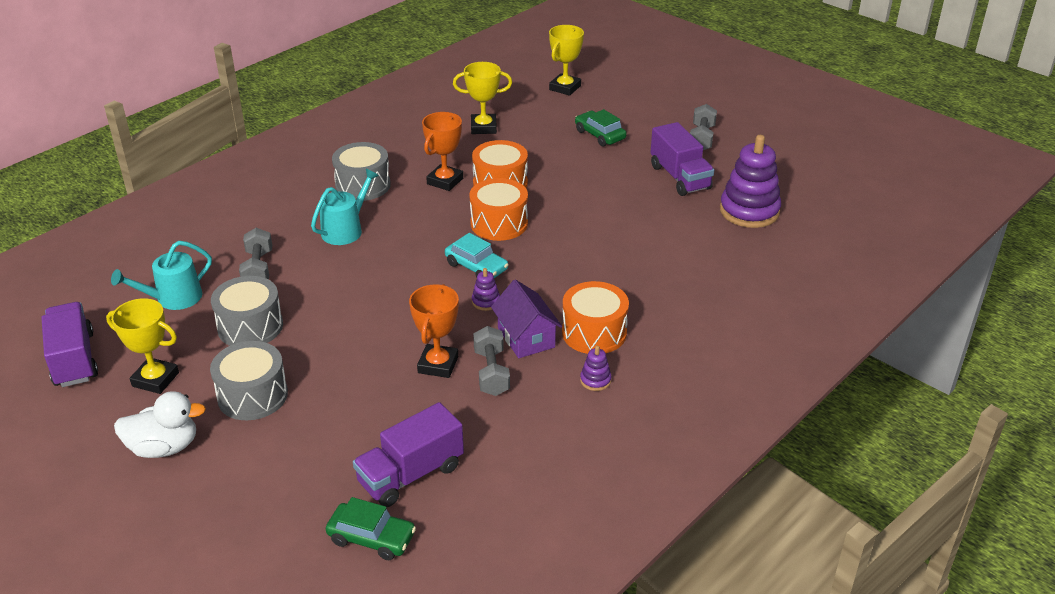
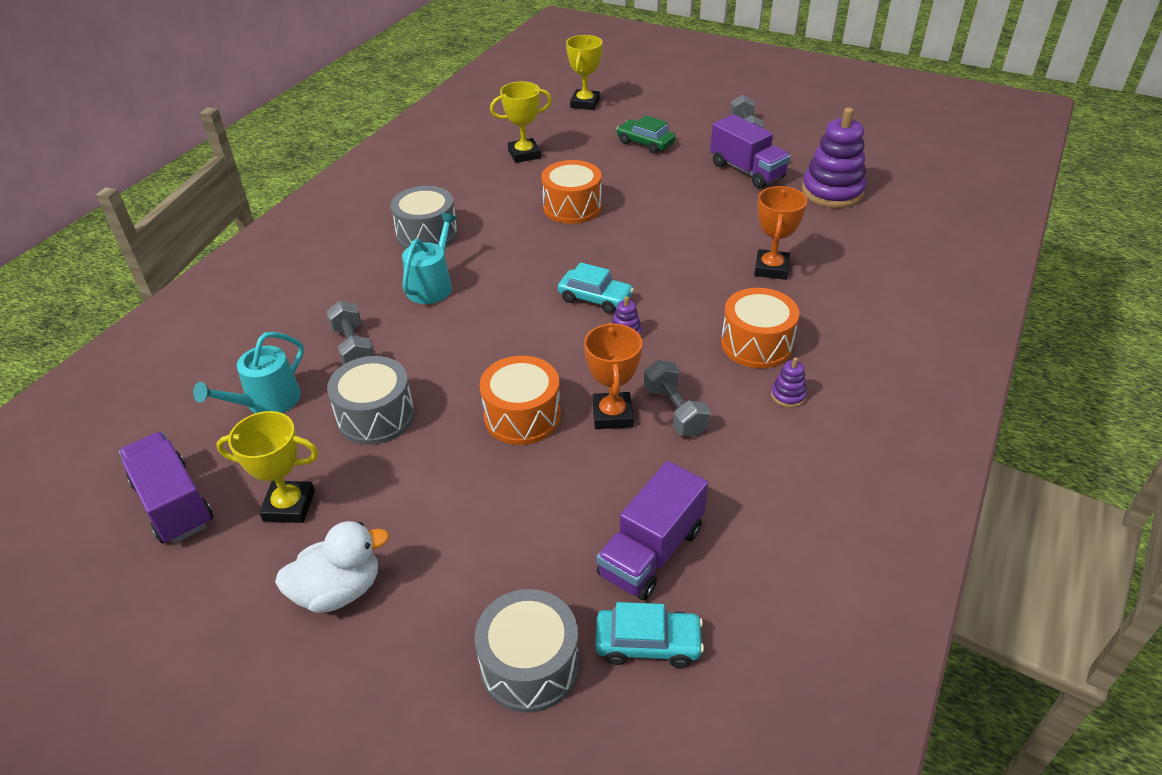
camera: 15 degrees left, 5 degrees up
grey drum [210,341,288,420] -> grey drum moved to [475,589,579,713]
green car [326,497,416,560] -> turquoise car [595,602,704,668]
orange trophy [422,112,463,191] -> orange trophy moved to [754,186,807,280]
orange drum [469,178,528,241] -> orange drum moved to [480,356,561,445]
purple house [491,280,562,358] -> none

